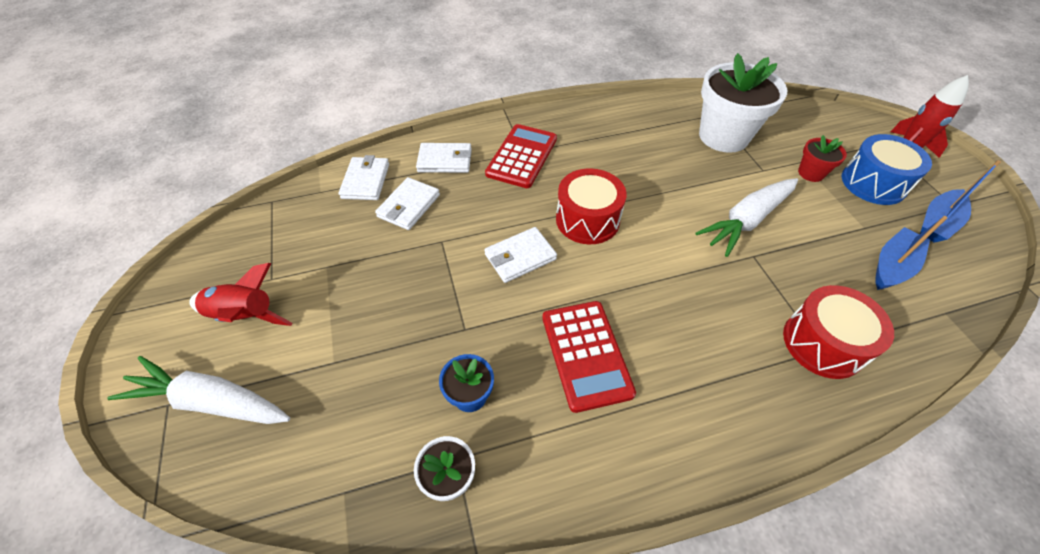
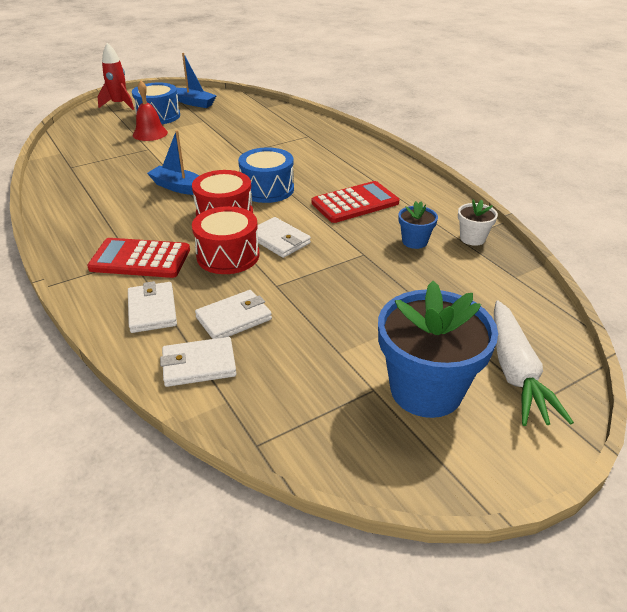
camera: 105 degrees left, 15 degrees down
red rocket [189,263,293,326] -> blue flower pot [378,281,498,418]
white wallet [375,177,440,230] -> white wallet turned 45 degrees counterclockwise [195,290,272,339]
white carrot [696,178,798,257] -> none
white flower pot [699,53,787,153] -> none
red drum [783,285,894,379] -> red drum moved to [192,206,259,274]
red flower pot [798,135,847,182] -> red bell [133,81,168,141]
blue boat [875,216,947,290] -> blue boat moved to [147,130,199,195]
none -> blue drum [238,148,294,203]

